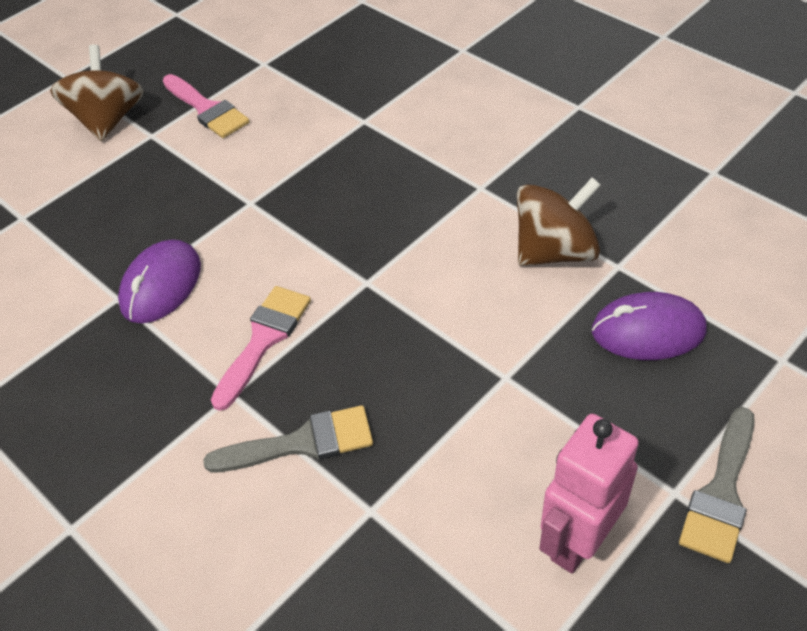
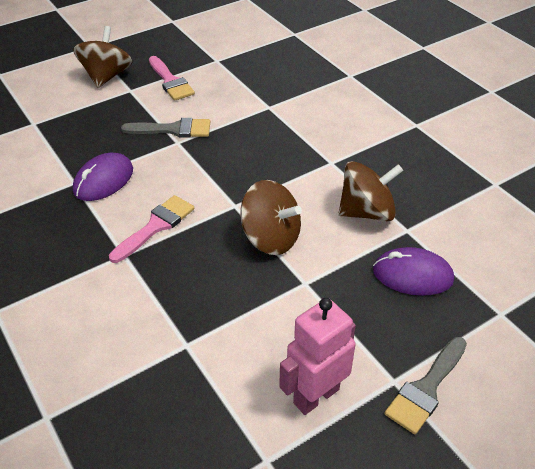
camera: 10 degrees right, 5 degrees down
grey brush [203,405,373,472] -> grey brush moved to [121,118,210,138]
none -> brown spinning top [240,180,302,255]

